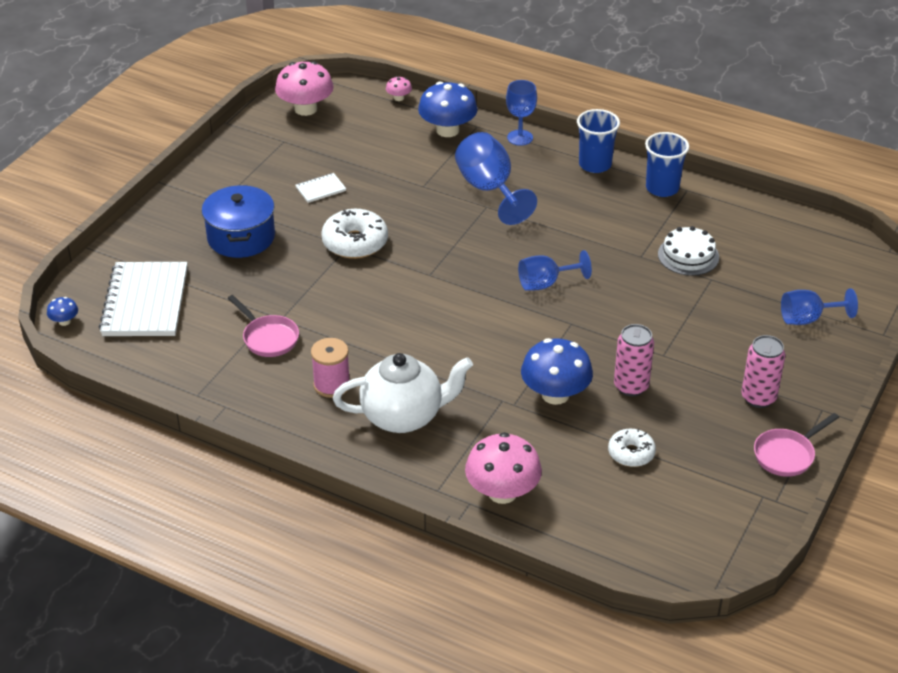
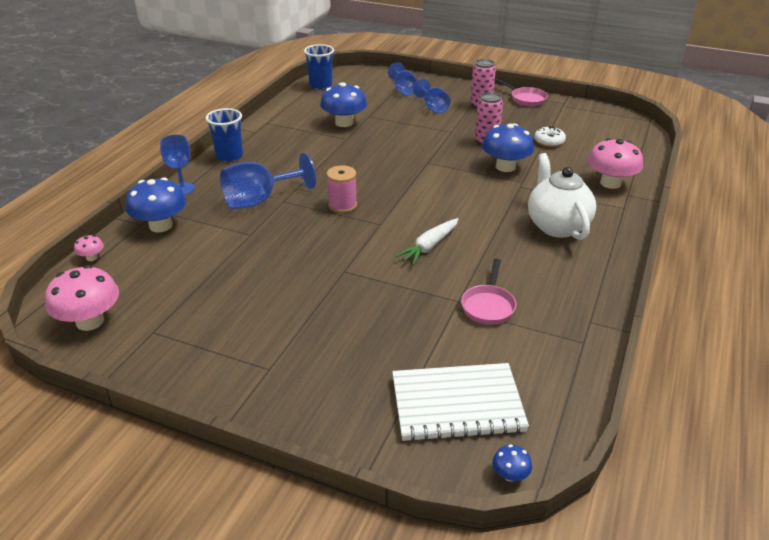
camera: 95 degrees left, 5 degrees down
blue pot [202,185,275,258] -> none
pink pan [228,295,299,357] -> pink pan turned 150 degrees clockwise [461,259,516,325]
white notebook [295,173,346,203] -> none
pink spool [311,338,350,398] -> pink spool moved to [327,165,357,213]
white donut [321,209,388,259] -> none
blue goblet [518,250,592,291] -> blue goblet moved to [413,79,451,113]
blue cup [645,132,689,197] -> blue cup moved to [304,44,334,89]
white cake [658,226,719,276] -> blue mushroom [320,83,367,127]
none -> white carrot [396,218,459,265]

